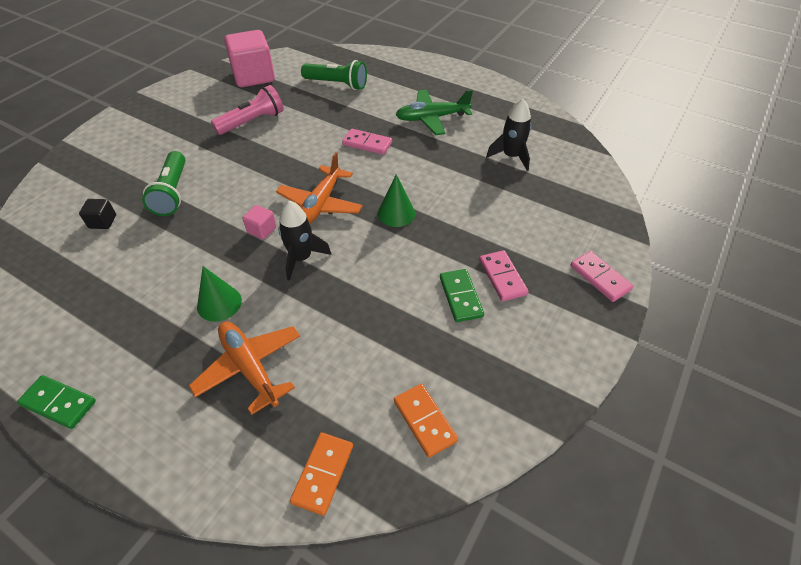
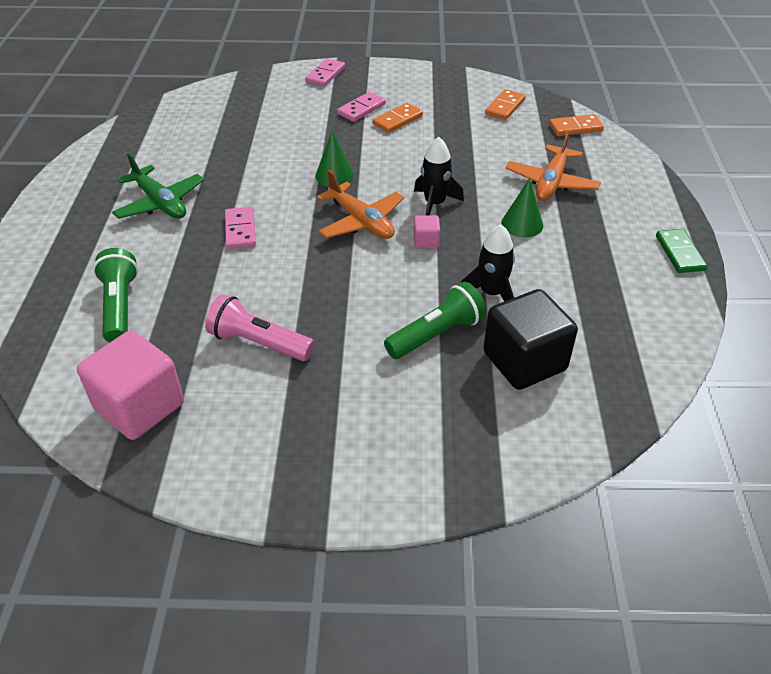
camera: 120 degrees left, 5 degrees down
black cube [79,199,116,229] -> black cube [483,289,578,390], size x2.25
orange plane [276,152,363,224] -> orange plane turned 60 degrees clockwise [316,170,404,239]
green domino [440,269,484,322] -> orange domino [372,103,423,133]
black rocket [486,99,531,171] -> black rocket moved to [461,224,515,302]

